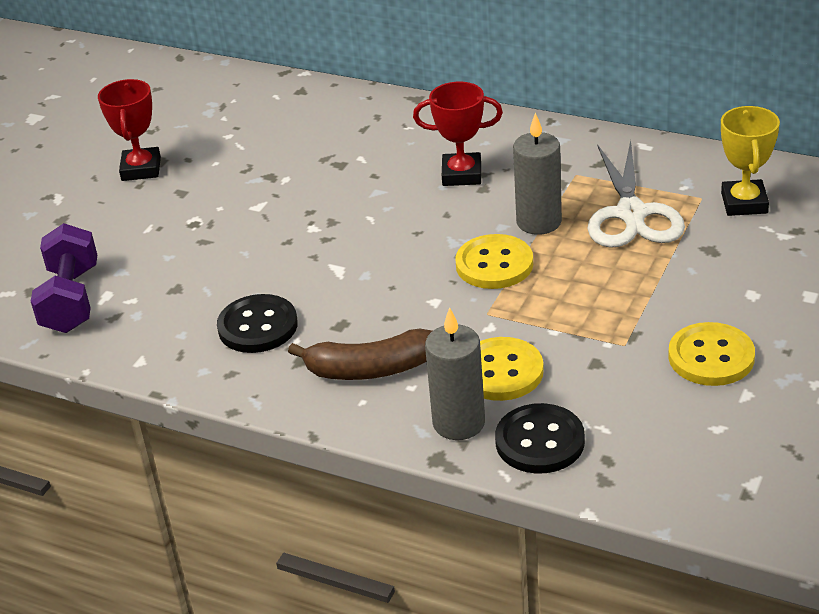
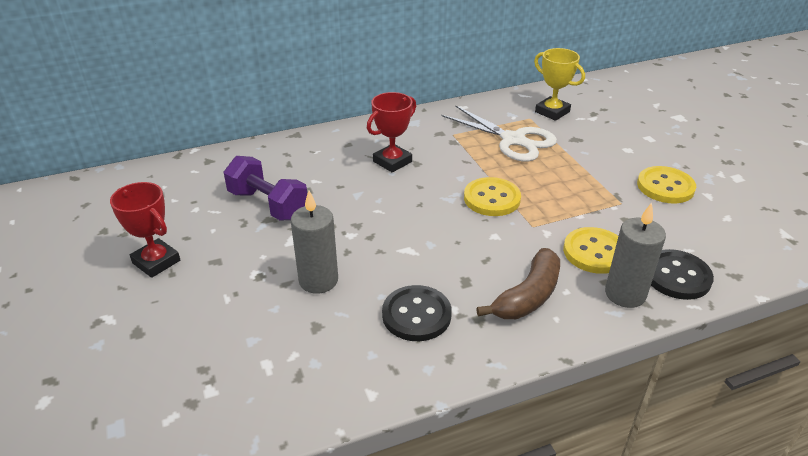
camera: 50 degrees left, 0 degrees up
purple dumbbell [31,223,97,333] -> purple dumbbell moved to [224,156,307,220]
grey candle [513,112,562,235] -> grey candle moved to [291,190,338,294]

